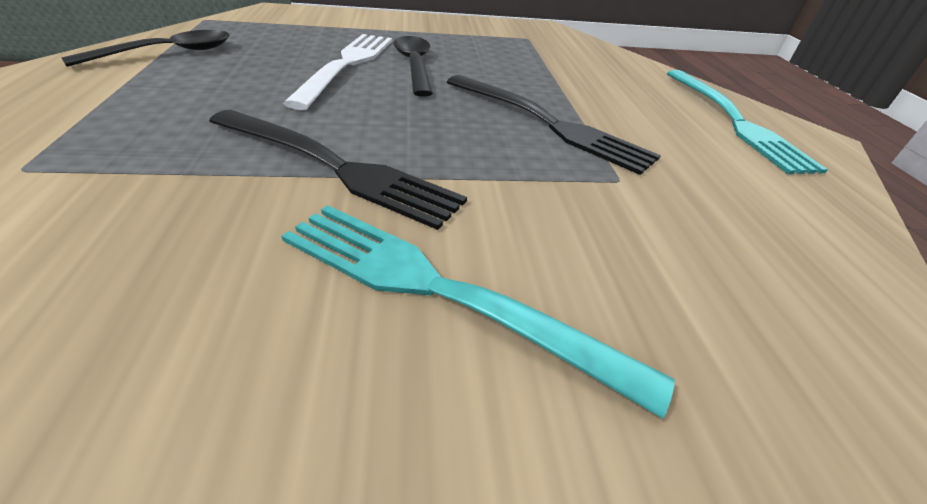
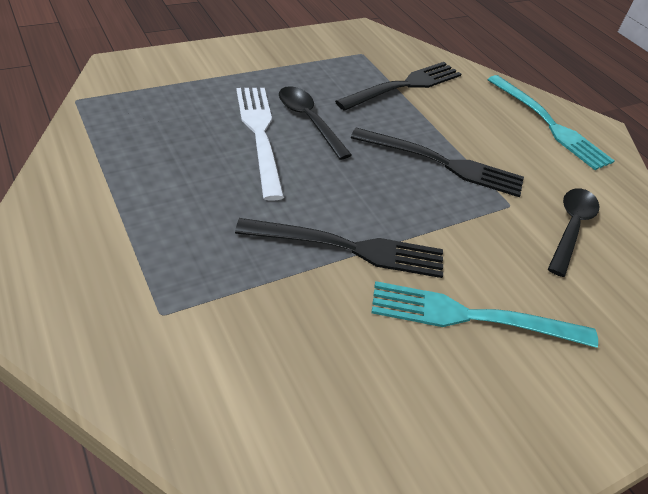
camera: 25 degrees left, 5 degrees up
black spoon [62,30,230,67] -> black spoon moved to [548,188,599,277]
none -> black fork [335,62,461,111]

